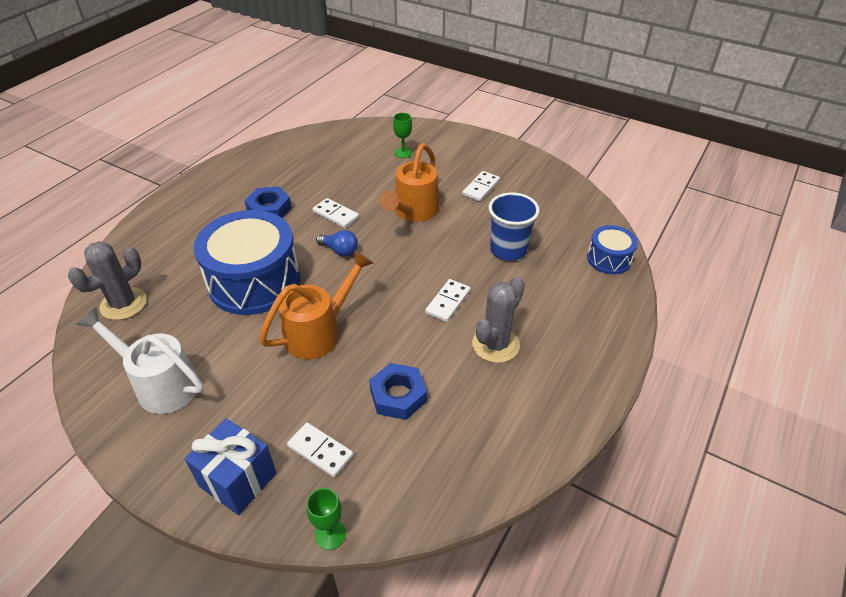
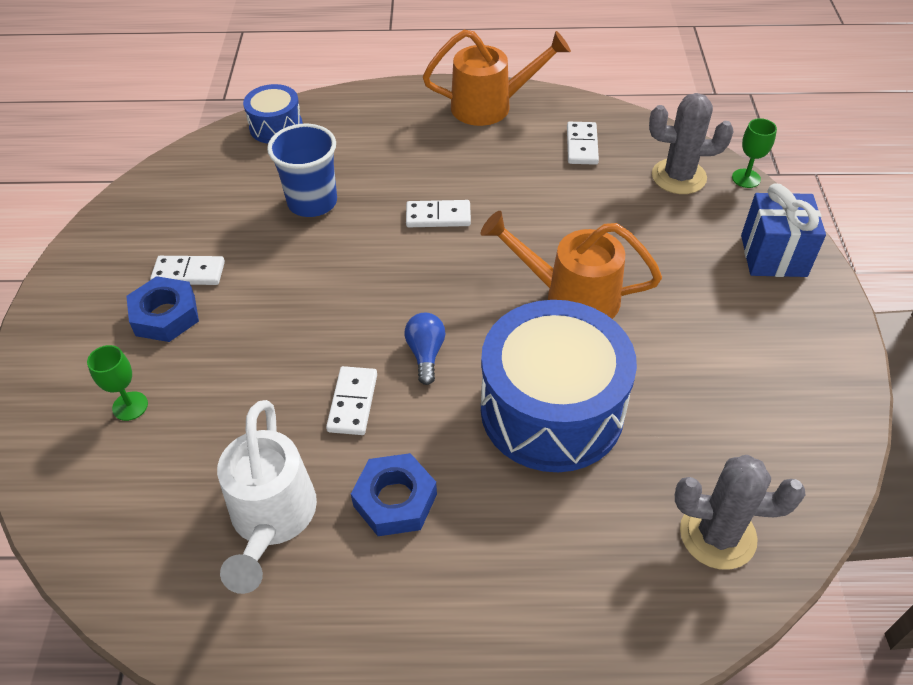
camera: 120 degrees left, 5 degrees up
white watering can [77,307,204,414] -> white watering can moved to [217,400,317,594]
white domino [287,423,354,477] -> white domino moved to [567,122,599,165]
blue nut [369,363,427,420] -> blue nut moved to [126,276,199,342]
orange watering can [379,144,440,222] -> orange watering can moved to [423,30,571,126]
grey cactus [472,276,525,363] -> grey cactus moved to [649,93,734,194]

